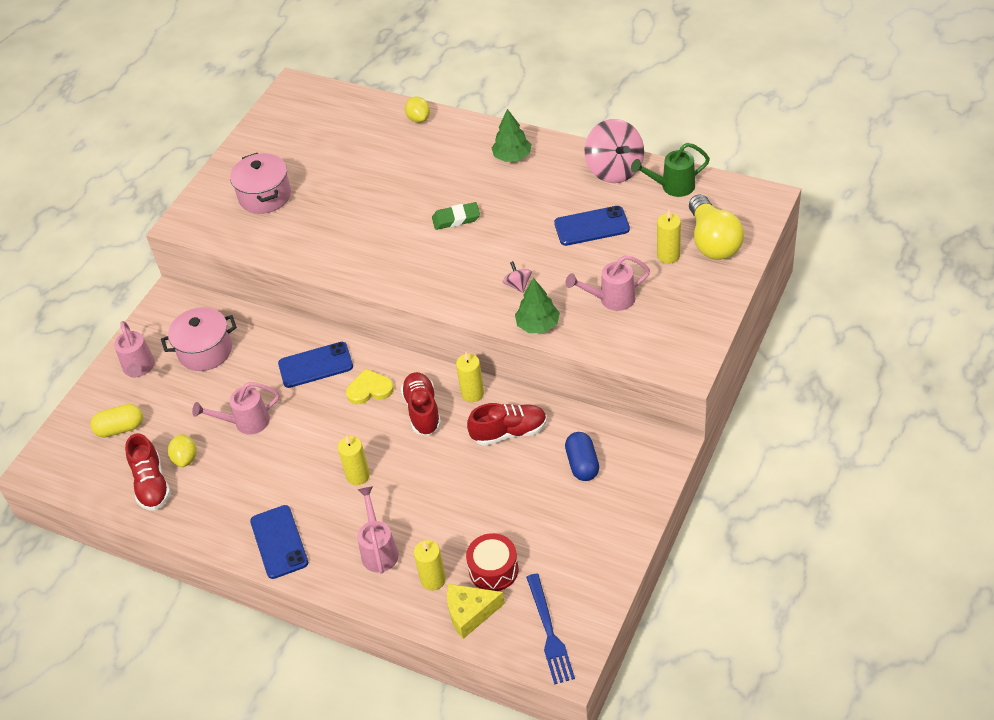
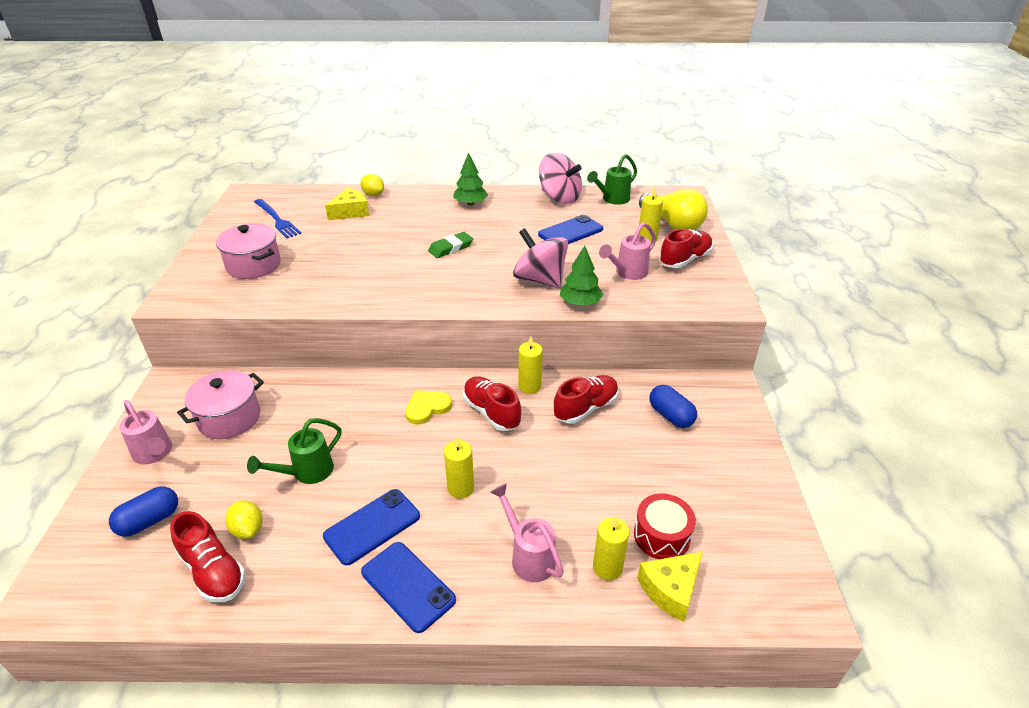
camera: 30 degrees left, 10 degrees down
yellow capsule [90,404,143,438] -> blue capsule [109,486,178,537]
pink watering can [192,382,279,435] -> green watering can [247,418,342,484]
blue phone [278,342,353,388] -> blue phone moved to [323,489,420,565]
pink spinning top [503,261,532,293] -> pink spinning top [513,228,568,289], size x2.18
blue fork [526,574,575,685] -> blue fork moved to [254,199,301,238]
none -> yellow cheese [325,188,369,220]
none -> red shoe [659,229,713,268]

